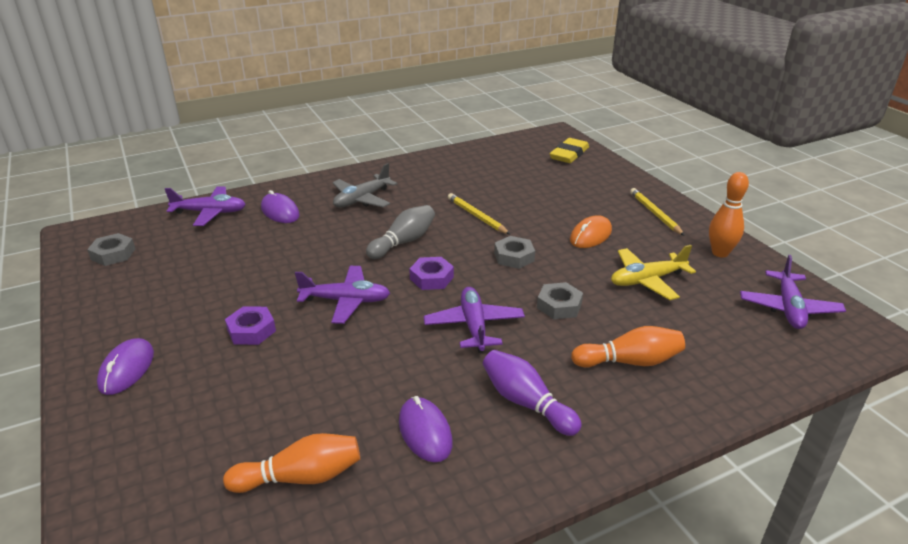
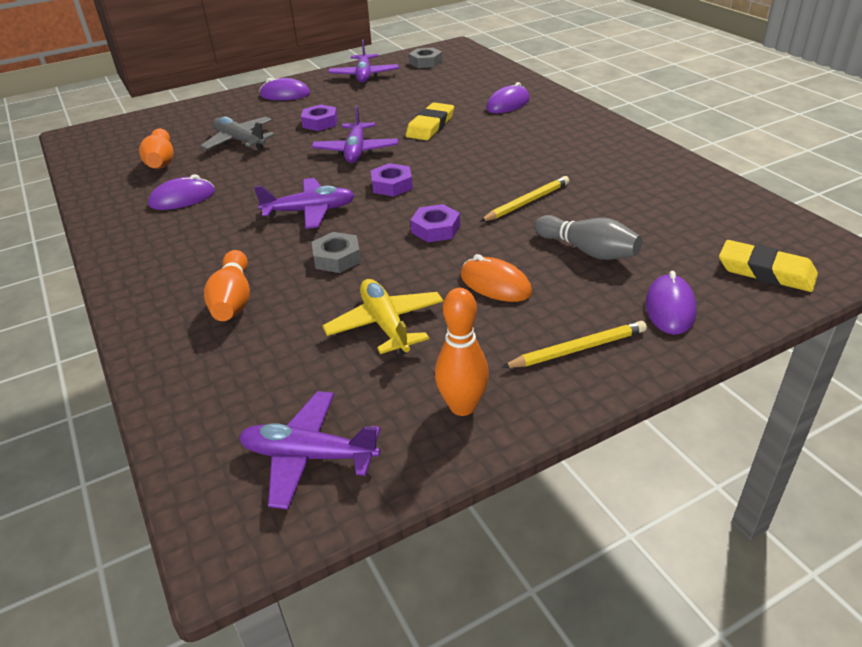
camera: 90 degrees right, 5 degrees up
purple plane [165,187,246,226] -> purple plane moved to [328,40,399,83]
grey plane [332,163,397,208] -> grey plane moved to [200,117,275,150]
grey bowling pin [366,205,435,259] -> grey bowling pin moved to [534,215,642,260]
purple bowling pin [483,350,582,436] -> none
grey nut [494,236,535,269] -> purple nut [410,204,460,242]
none -> yellow eraser [406,102,454,140]
none -> purple mouse [645,271,697,335]

